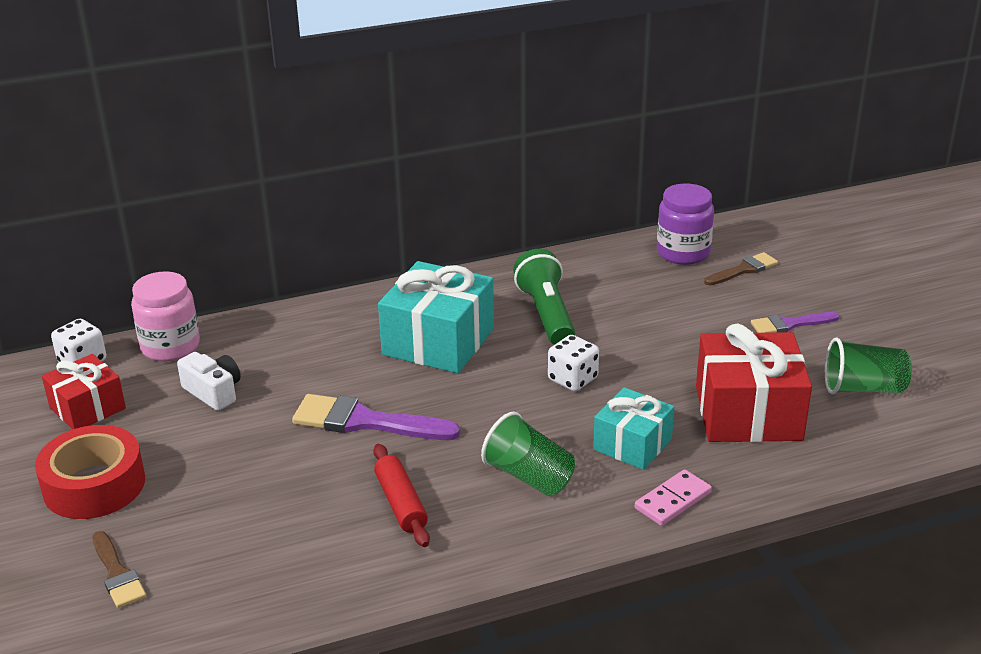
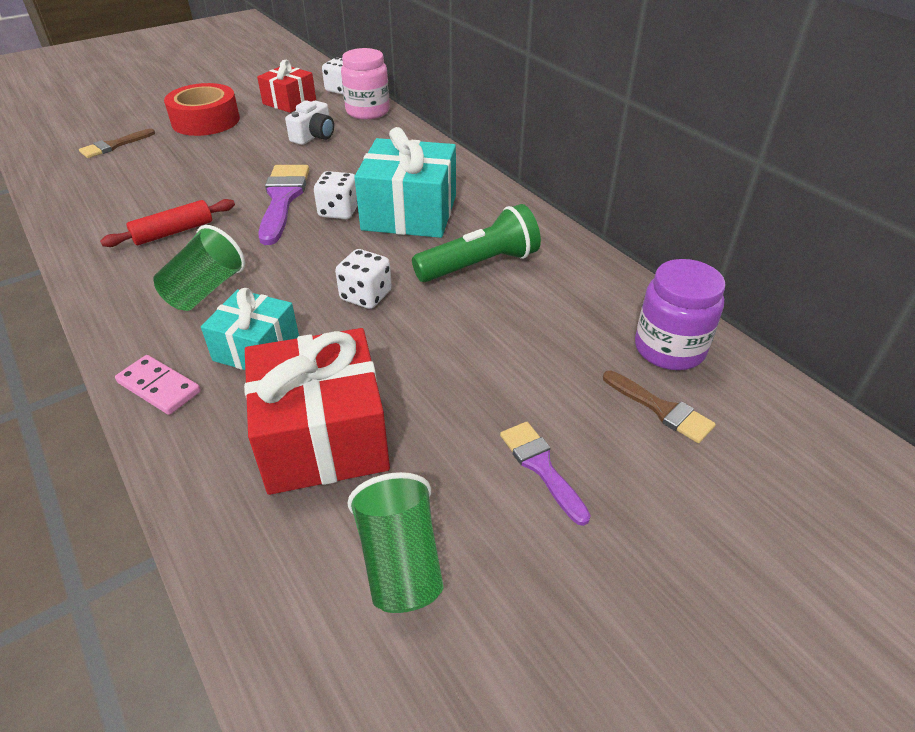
camera: 75 degrees right, 10 degrees up
none -> white dice [314,171,358,219]

